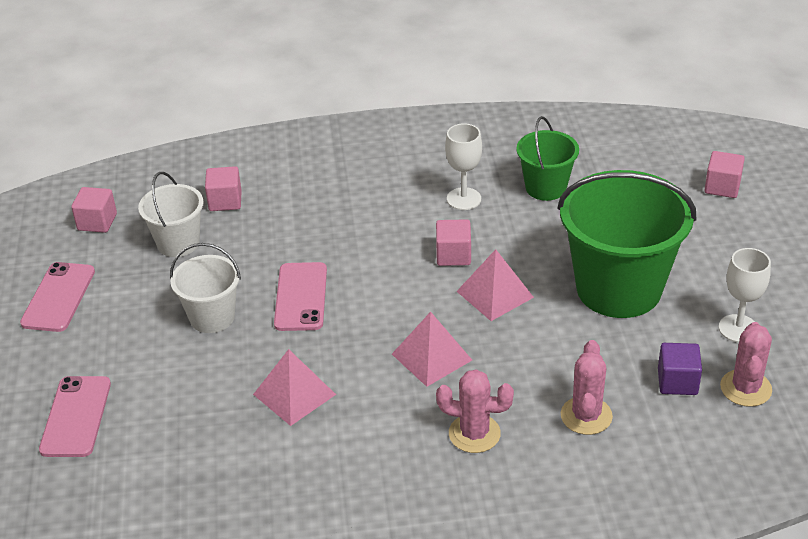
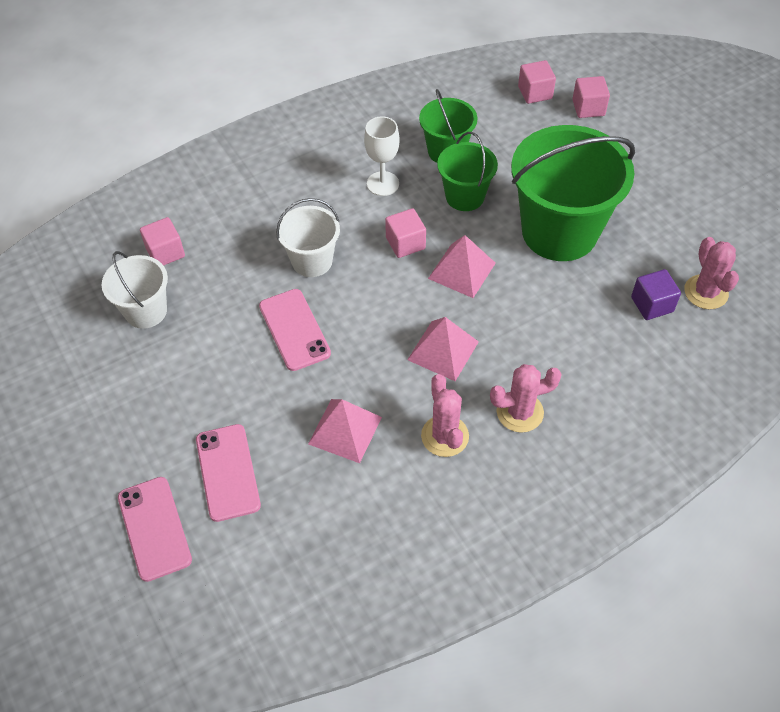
camera: 25 degrees left, 15 degrees up
pink phone [20,262,95,332] -> pink phone moved to [196,424,261,522]
pink cube [71,187,117,233] -> pink cube moved to [518,60,556,104]
white bucket [170,243,241,333] -> white bucket moved to [276,198,340,277]
pink cactus [561,340,613,435] -> pink cactus moved to [421,374,469,457]
white goblet [719,248,771,343] -> none
none -> green bucket [437,132,498,211]

